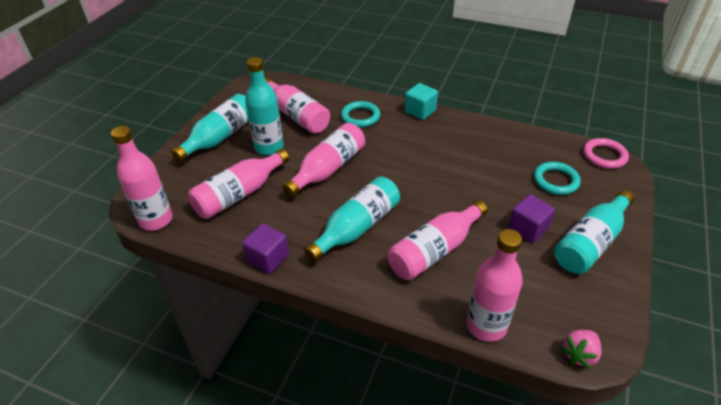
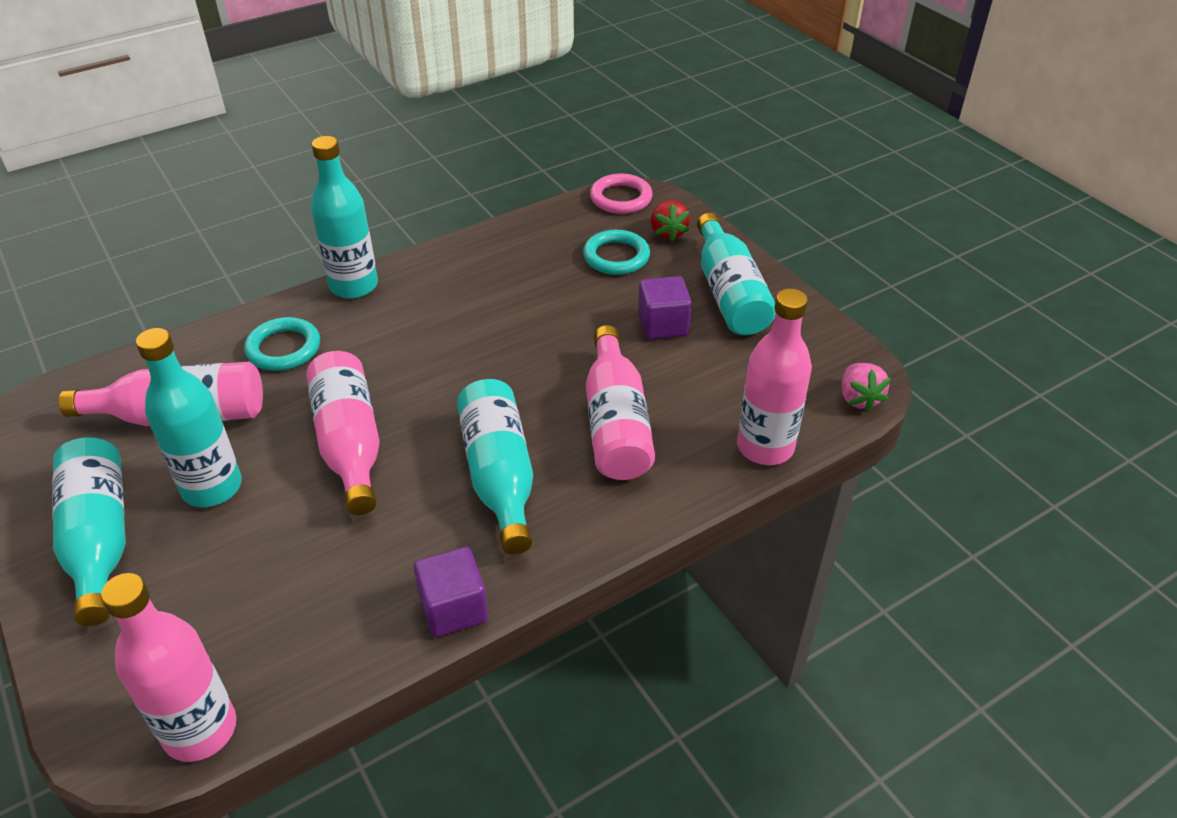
camera: 55 degrees left, 0 degrees up
pink bottle [188,149,289,219] -> none
turquoise cube [405,83,438,120] -> turquoise bottle [311,136,378,299]
none -> red strawberry [651,200,690,242]

